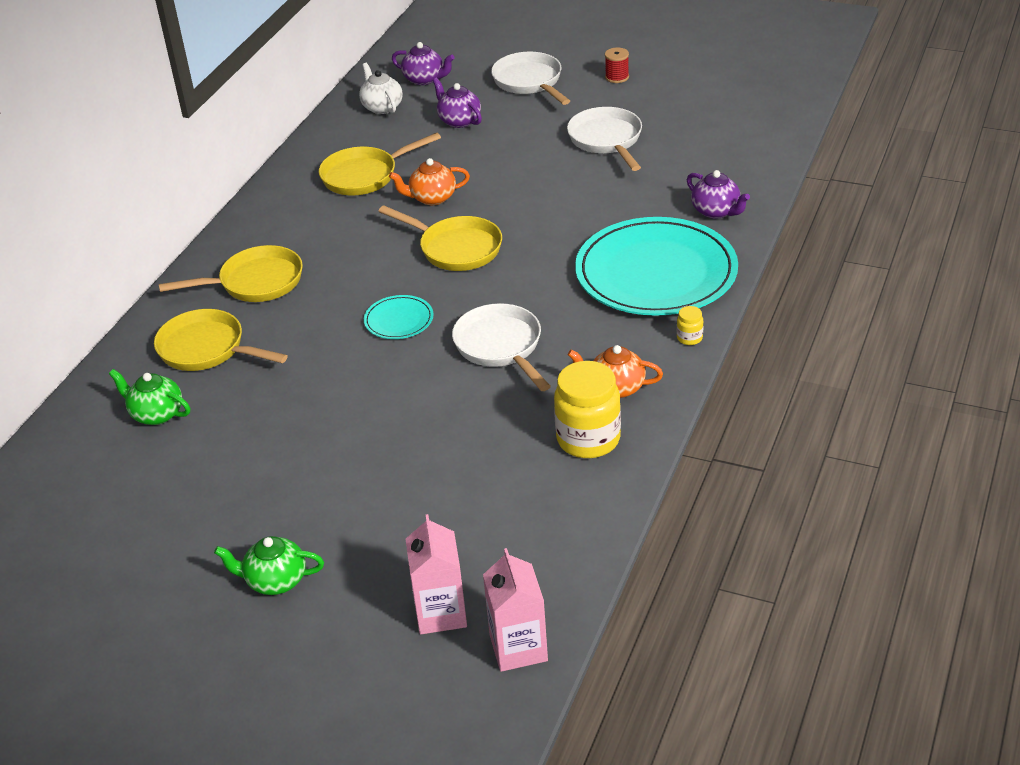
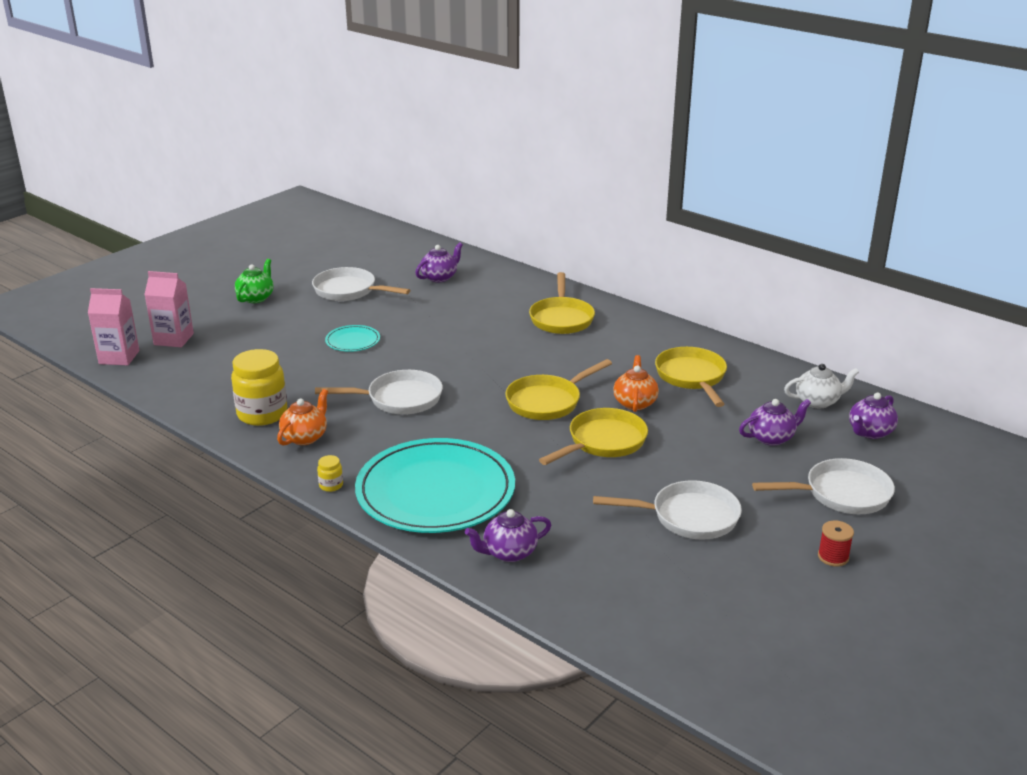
camera: 105 degrees right, 10 degrees down
green teapot [109,369,190,425] -> purple teapot [415,242,463,282]
yellow pan [154,309,288,371] -> yellow pan moved to [539,408,648,465]
turquoise plate [364,295,434,339] -> turquoise plate moved to [325,325,380,352]
none -> white pan [312,267,410,301]

